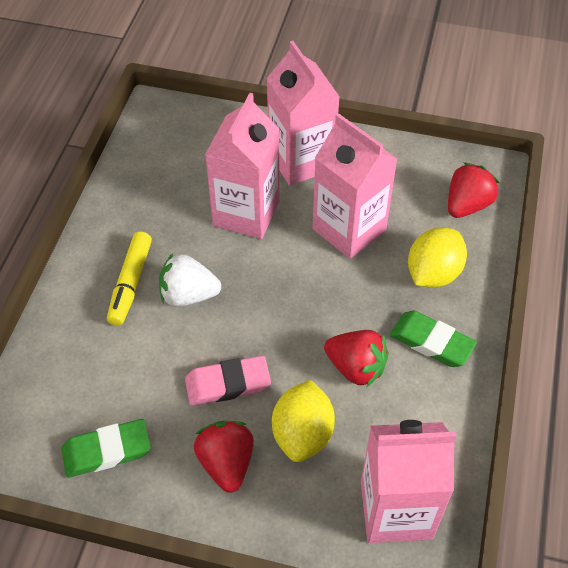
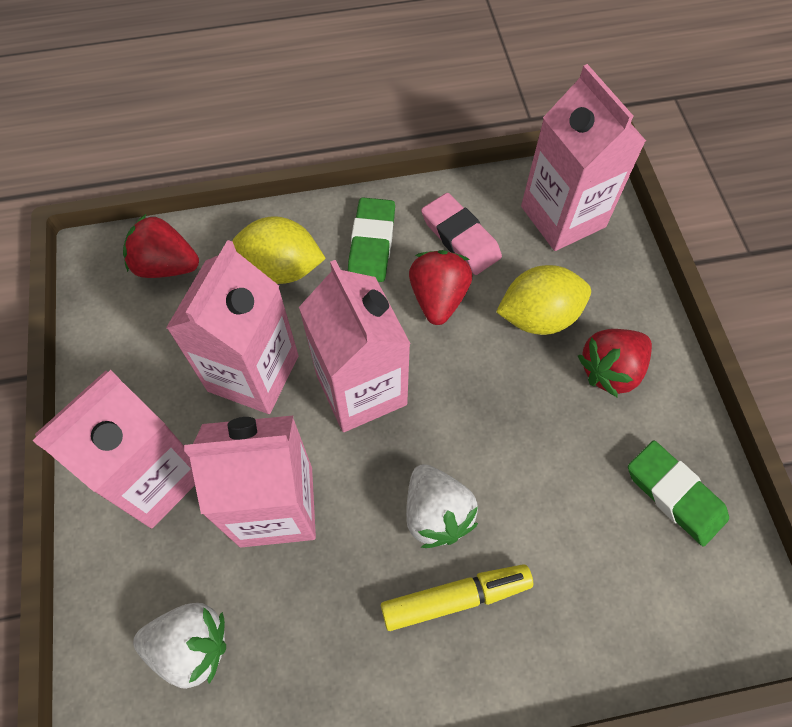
camera: 115 degrees left, 10 degrees up
pink eraser [185,356,271,406] -> pink eraser moved to [421,193,502,275]
none -> white strawberry [133,603,226,689]
none -> pink carton [299,260,411,432]

